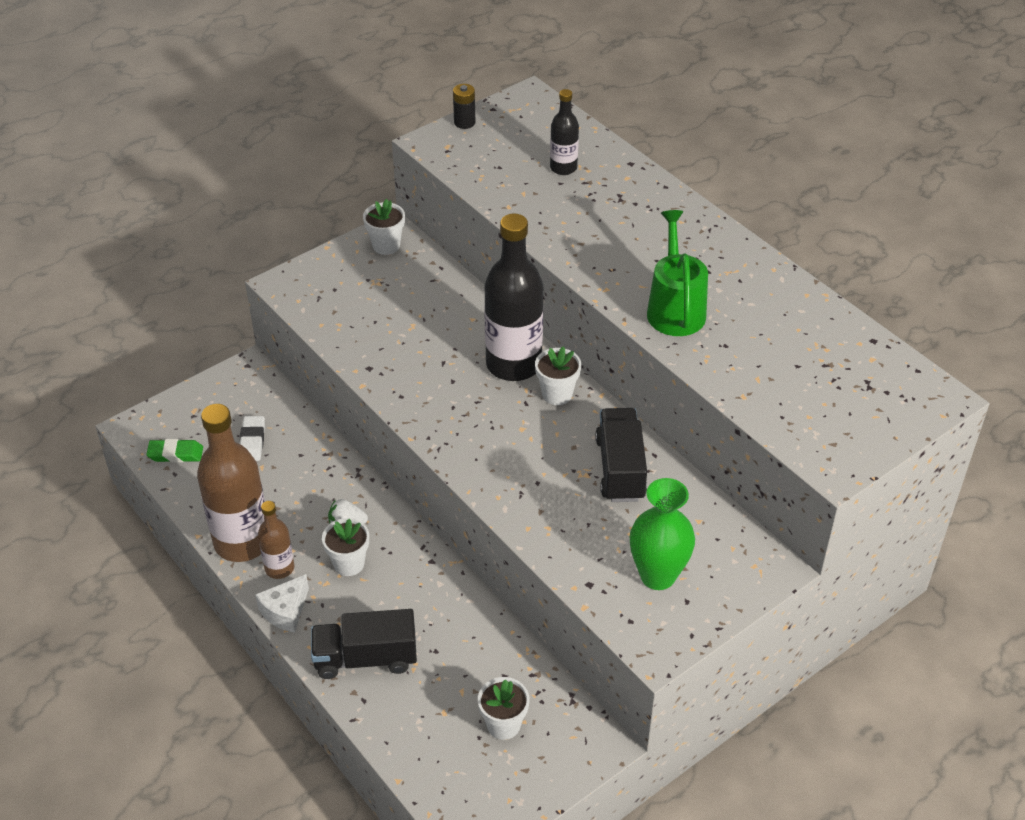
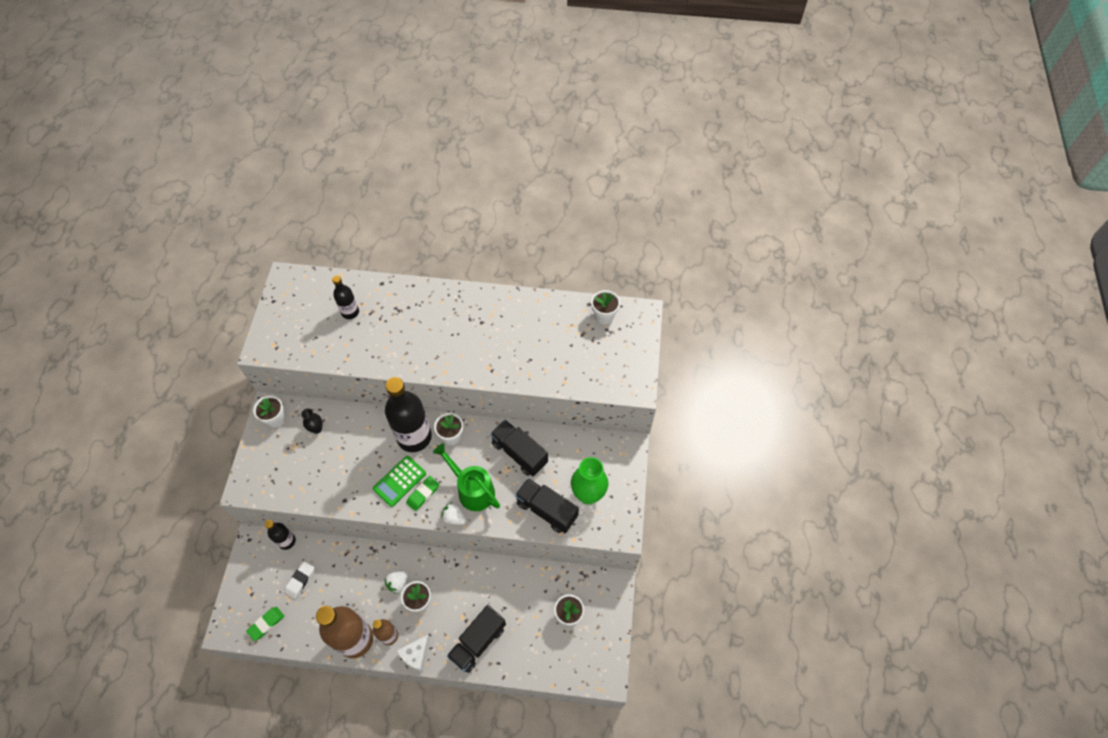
camera: 45 degrees left, 15 degrees up
white eraser [240,416,265,461] -> white eraser turned 75 degrees clockwise [284,561,314,599]
white cheese [255,574,309,633] -> white cheese turned 45 degrees clockwise [397,634,430,672]
black battery [453,84,475,129] -> none
green watering can [647,210,708,336] -> green watering can moved to [433,443,500,511]
none -> black bottle [265,520,296,550]
none -> black vase [301,408,322,434]
none -> green calculator [373,456,426,507]
none -> green eraser [406,476,439,511]
none -> white strawberry [441,502,466,525]
none -> black truck [515,478,579,533]
none -> white flower pot [591,290,620,325]

